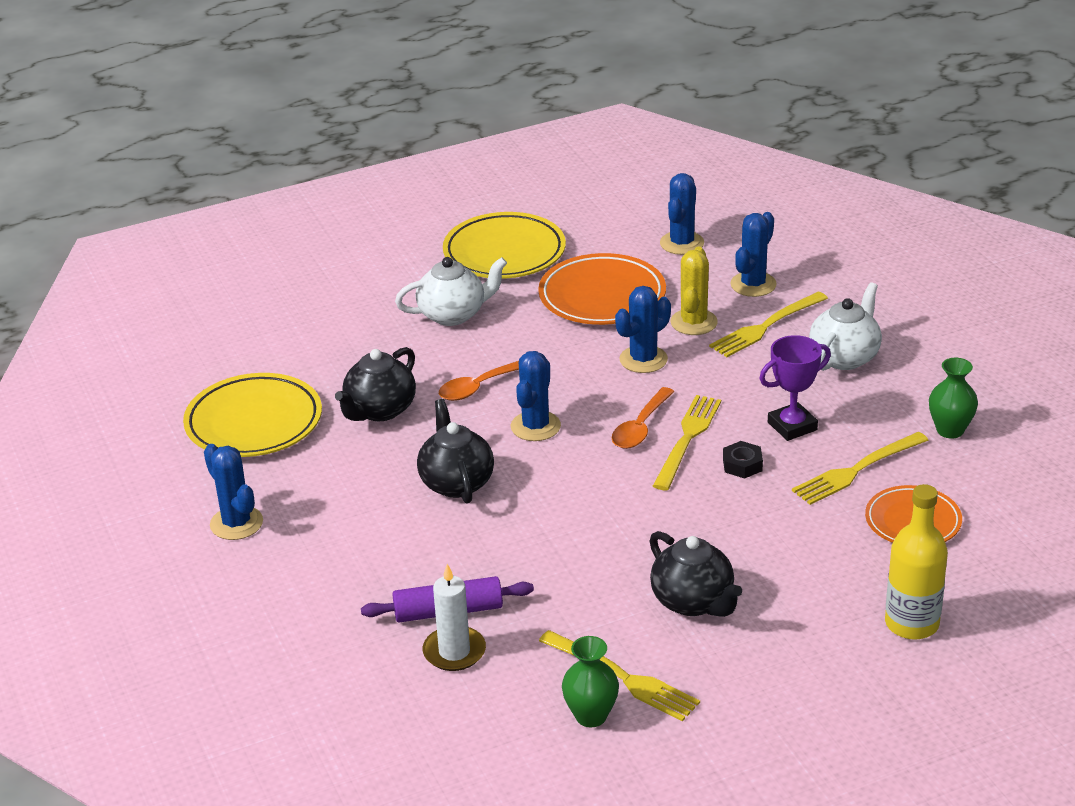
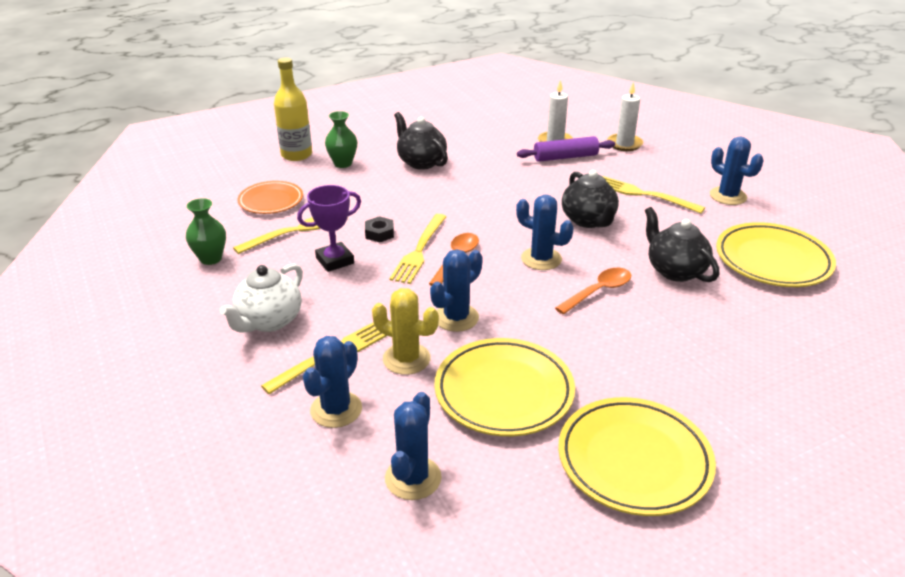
camera: 175 degrees right, 0 degrees up
black teapot [335,347,416,421] -> black teapot turned 60 degrees counterclockwise [645,207,719,282]
white teapot [395,257,507,326] -> none
blue cactus [511,351,561,441] -> blue cactus turned 75 degrees counterclockwise [516,195,574,270]
orange plate [538,253,666,325] -> yellow plate [434,338,575,436]
yellow fork [539,630,700,721] -> yellow fork moved to [602,176,705,213]
green vase [562,636,619,727] -> green vase moved to [325,111,357,168]
yellow cactus [671,247,718,335] -> yellow cactus turned 75 degrees counterclockwise [372,288,439,375]
none -> white candle [607,82,643,151]

